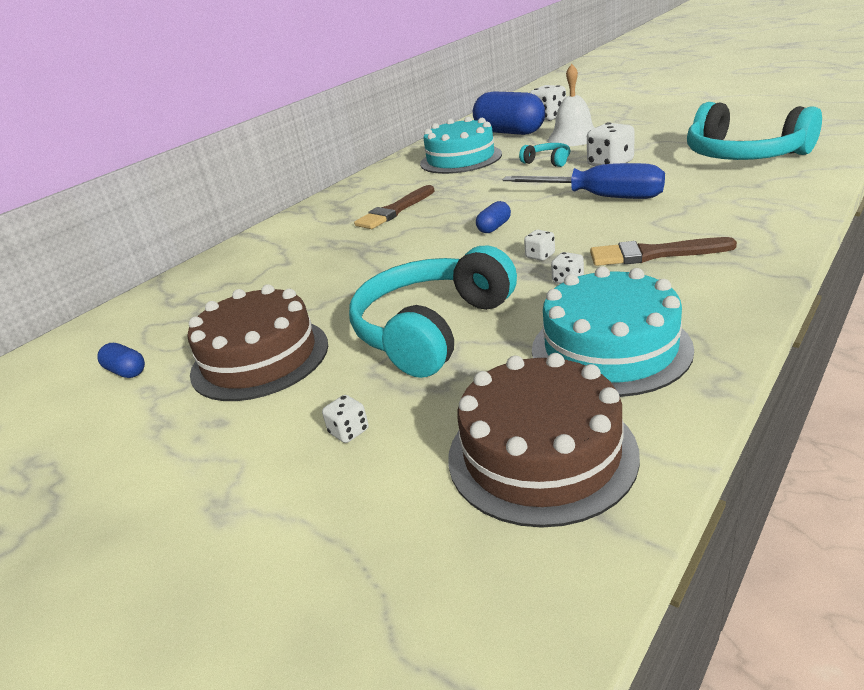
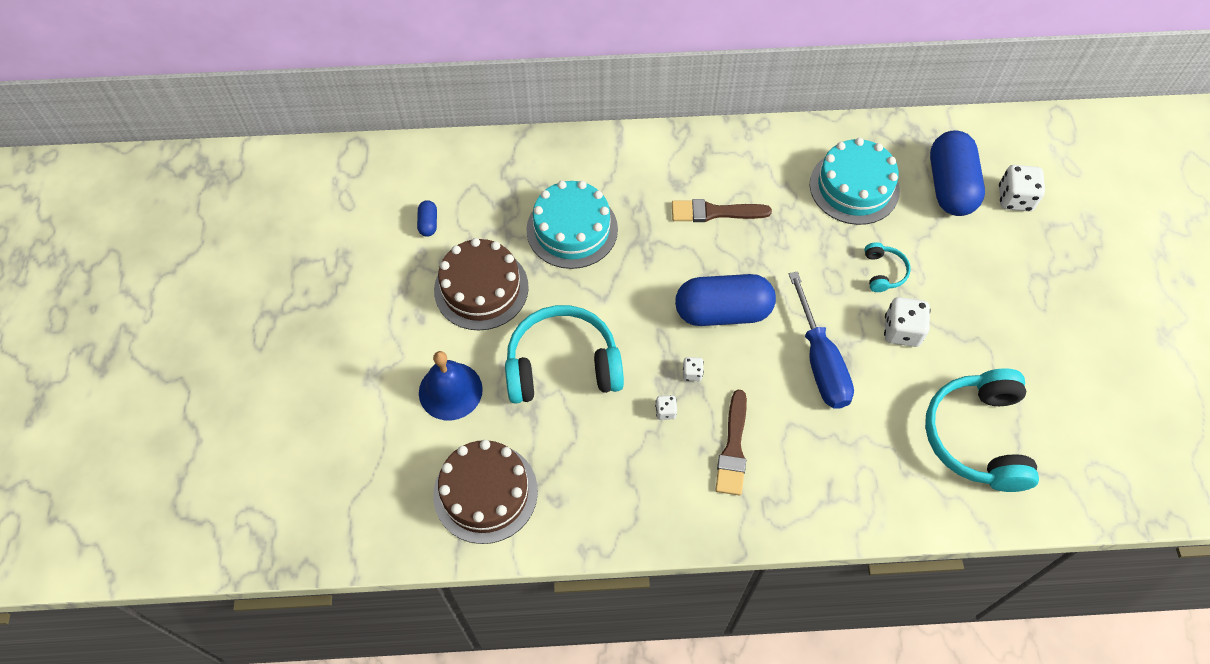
camera: 45 degrees right, 30 degrees up
white dice [322,395,368,443] -> blue bell [419,351,483,420]
blue capsule [476,201,511,233] -> blue capsule [675,274,776,326], size x2.41
turquoise cake [532,266,694,397] -> turquoise cake moved to [526,181,618,269]
white bell [547,64,595,146] -> none
brown brush [590,237,737,266] -> brown brush turned 135 degrees counterclockwise [715,390,747,496]

